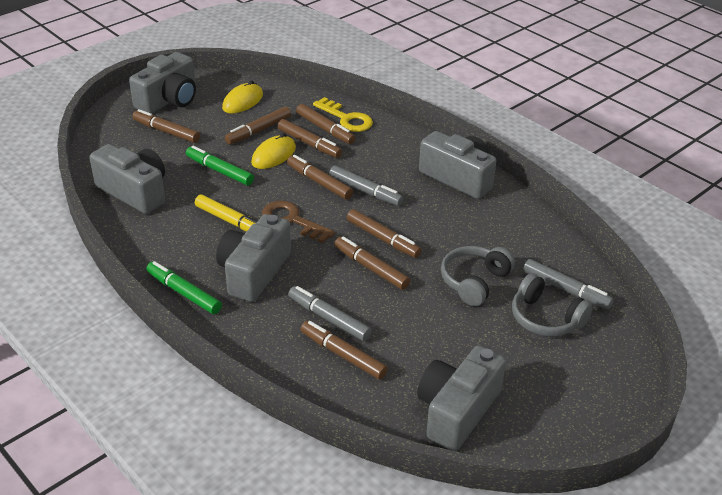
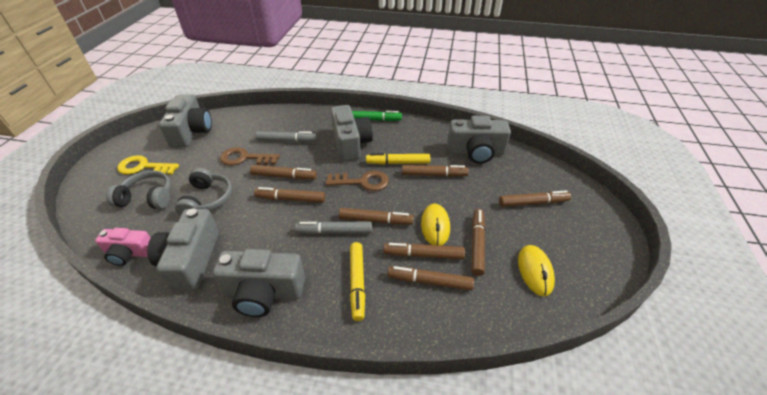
camera: 145 degrees right, 5 degrees up
grey camera [129,52,196,114] -> grey camera moved to [147,208,219,291]
green marker [186,146,254,186] -> none
brown marker [301,321,388,380] -> brown marker moved to [402,165,469,177]
yellow key [313,97,373,132] -> yellow key moved to [117,155,179,175]
grey marker [523,259,613,309] -> none
none -> pink camera [95,228,151,266]
none -> brown key [220,147,280,166]
none -> yellow marker [350,242,365,321]

